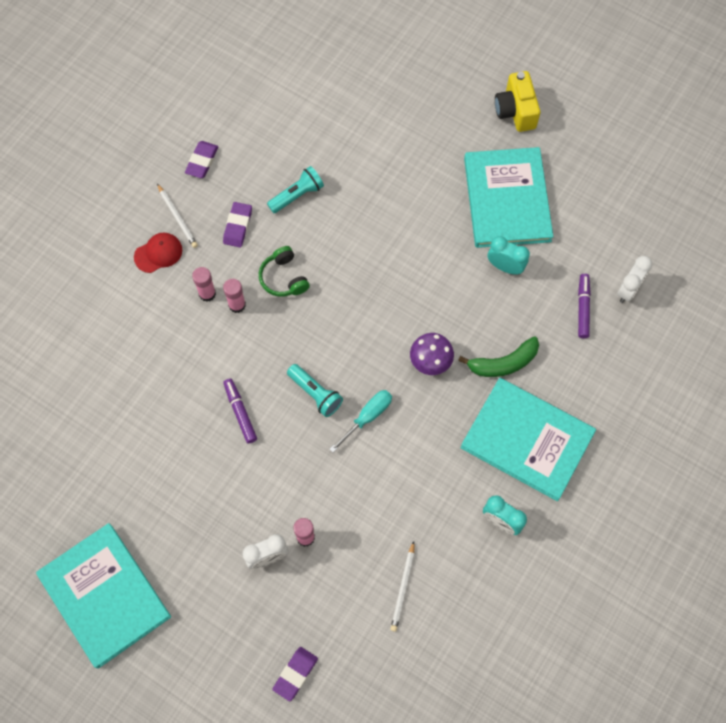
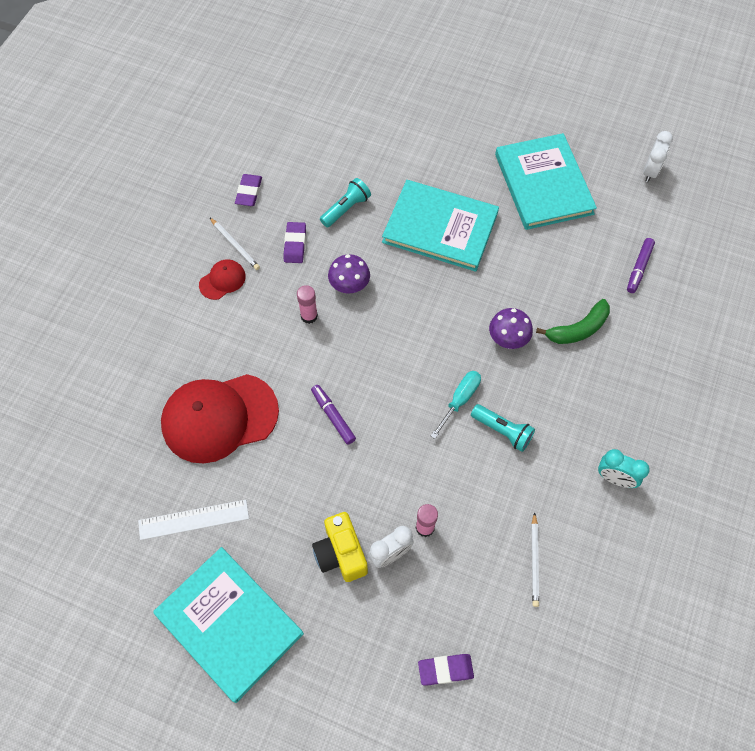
camera: 10 degrees left, 5 degrees down
pink glue stick [192,267,216,302] -> none
green headphones [259,246,310,297] -> purple mushroom [328,254,370,293]
purple eraser [272,647,318,701] -> purple eraser turned 60 degrees clockwise [418,654,474,685]
turquoise flashlight [287,364,343,417] -> turquoise flashlight moved to [471,404,535,452]
turquoise book [461,378,596,501] -> turquoise book moved to [382,180,499,272]
turquoise clock [488,236,530,275] -> none
yellow camera [495,71,540,132] -> yellow camera moved to [312,512,368,582]
purple marker [578,274,591,338] -> purple marker turned 150 degrees counterclockwise [627,238,655,293]
white clock [617,256,652,303] -> white clock moved to [643,131,673,182]
none -> white ruler [138,500,249,540]
none -> red cap [161,374,279,464]

